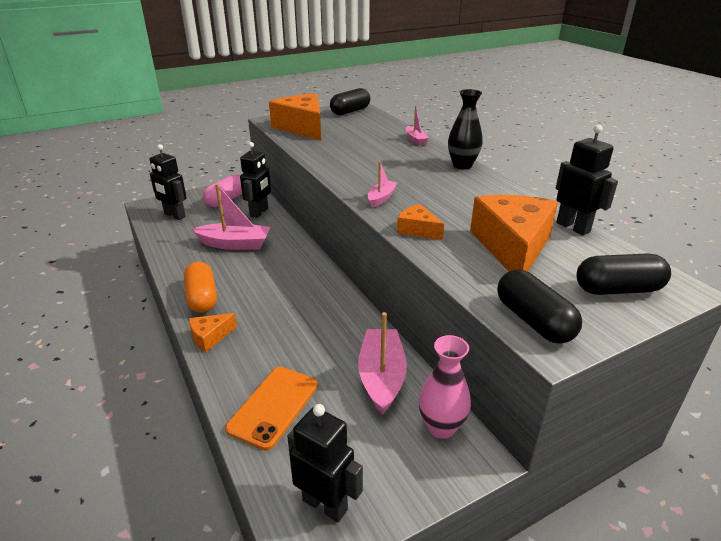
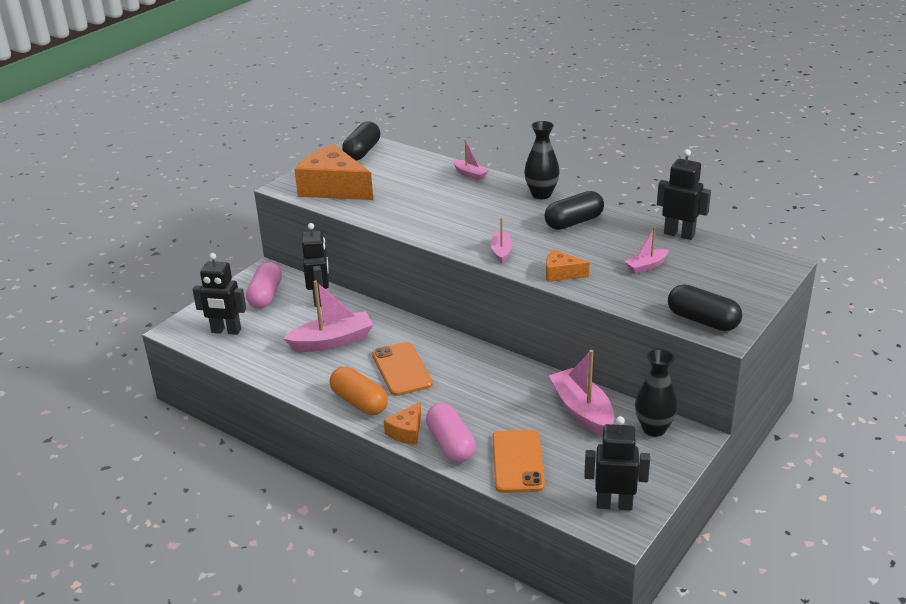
camera: 25 degrees left, 0 degrees up
pink vase [419,335,471,439] -> black vase [635,349,678,437]
orange cheese [470,195,558,272] -> pink boat [624,227,669,274]
black capsule [577,253,671,295] -> black capsule moved to [544,191,604,230]
none -> orange phone [372,342,433,396]
none -> pink capsule [426,403,476,462]

